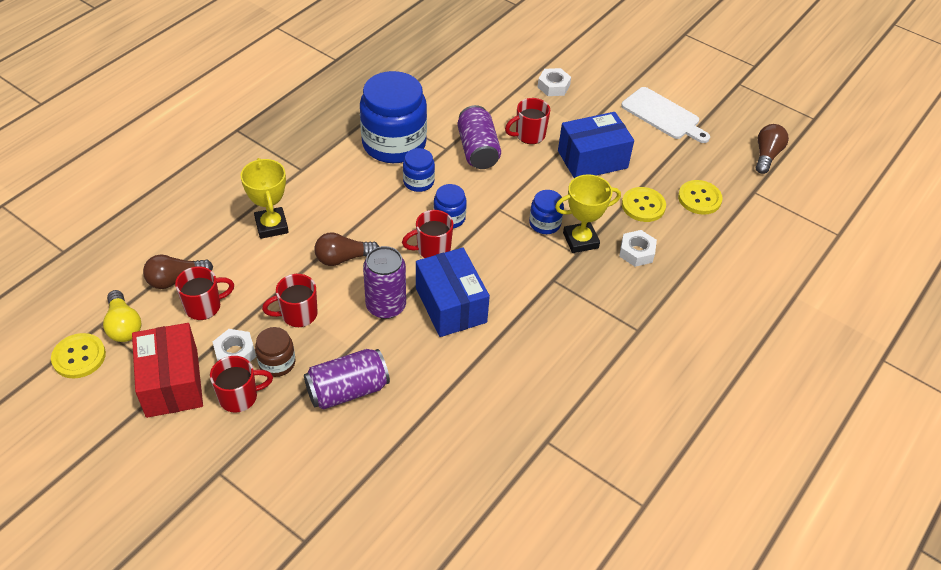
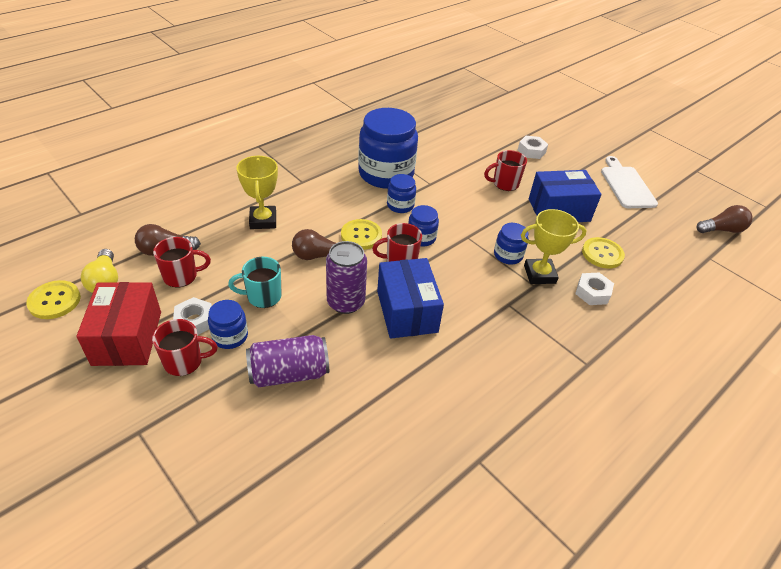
camera: 10 degrees right, 5 degrees down
brown jar [255,327,295,377] -> blue jar [208,300,248,349]
red mug [262,274,318,327] -> turquoise mug [228,257,282,308]
purple can [457,105,501,169] -> none
white cutting board [621,87,710,143] -> white cutting board turned 150 degrees counterclockwise [601,156,658,208]
yellow button [678,180,723,215] -> yellow button moved to [341,219,382,250]
brown light bulb [756,124,789,174] -> brown light bulb turned 45 degrees clockwise [696,205,753,233]

